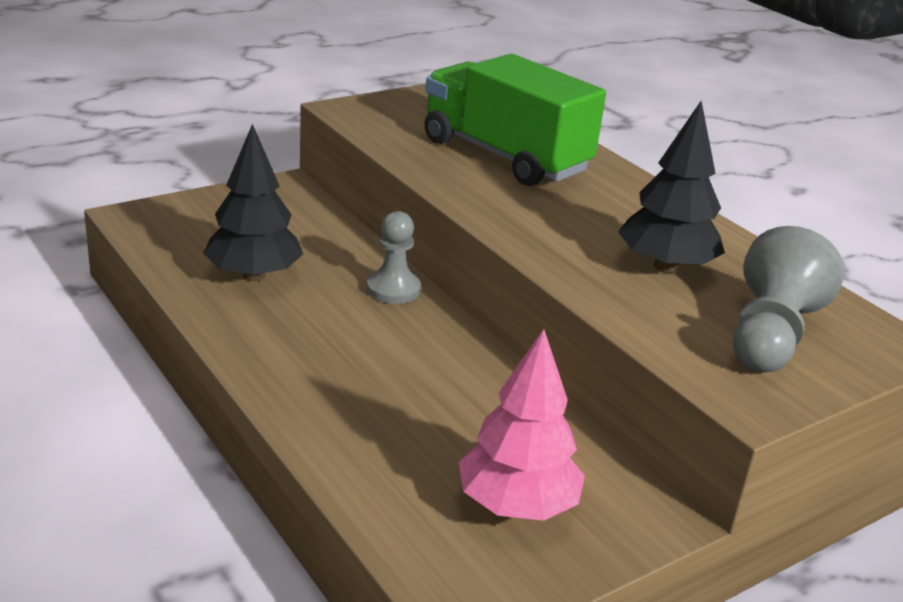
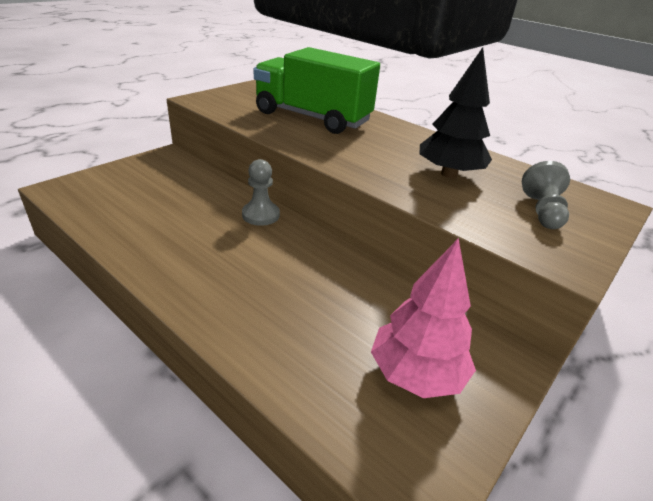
camera: 15 degrees left, 5 degrees up
black tree [203,124,303,281] -> none
grey pawn [733,226,844,373] -> grey pawn [522,161,570,229], size x0.65

